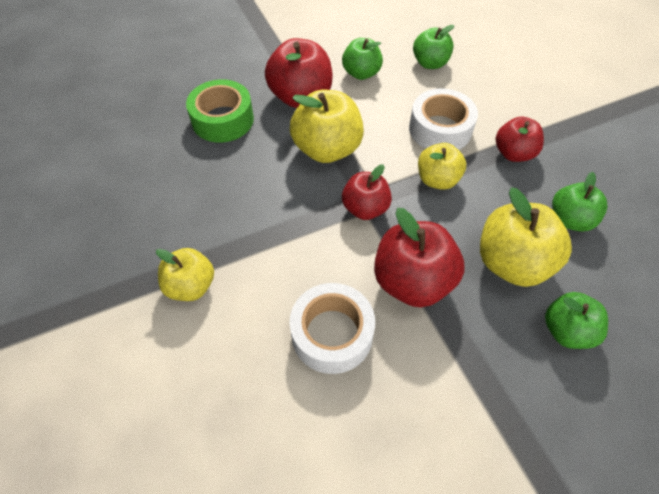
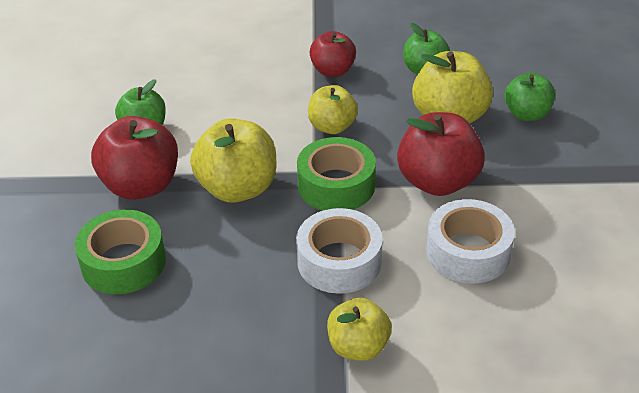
camera: 65 degrees left, 15 degrees down
red apple [342,164,392,220] -> green tape [297,137,376,211]
white tape [409,88,478,150] -> white tape moved to [296,208,383,294]
green apple [413,25,454,69] -> none

